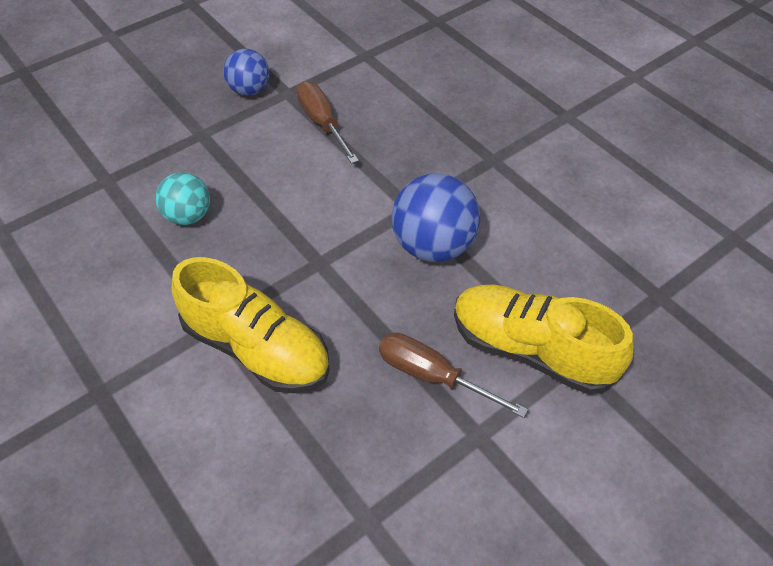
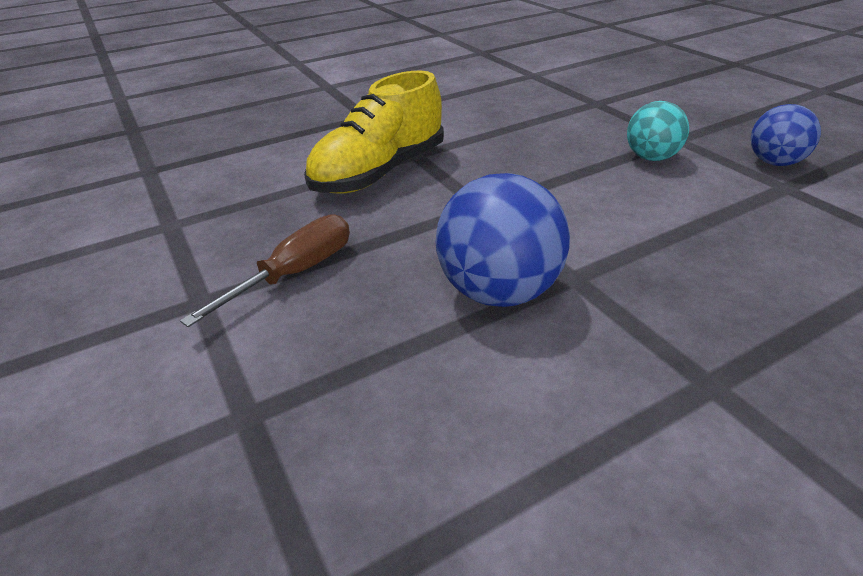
camera: 100 degrees right, 15 degrees down
turquoise ball [156,172,210,225] -> turquoise ball moved to [627,101,689,161]
brown screwdriver [296,81,359,164] -> none
yellow shoe [454,285,634,394] -> none

